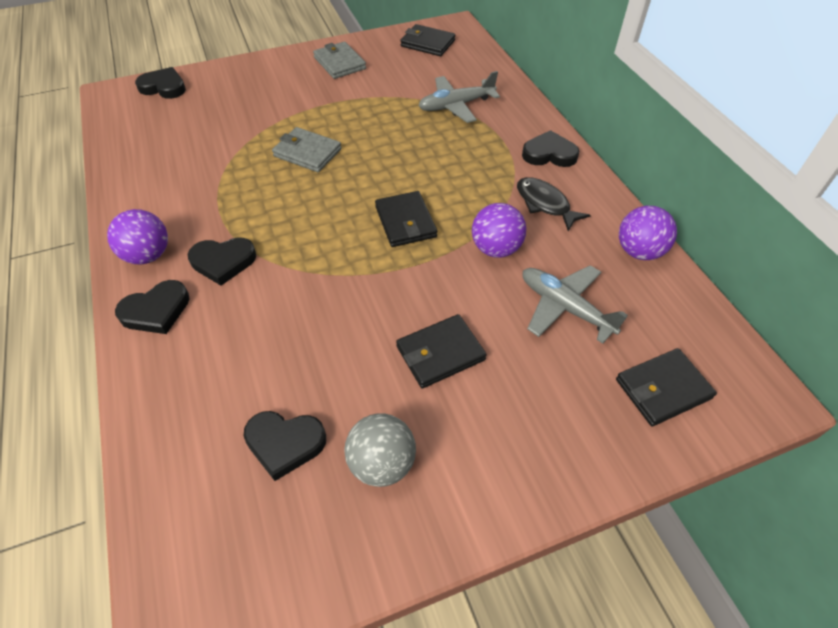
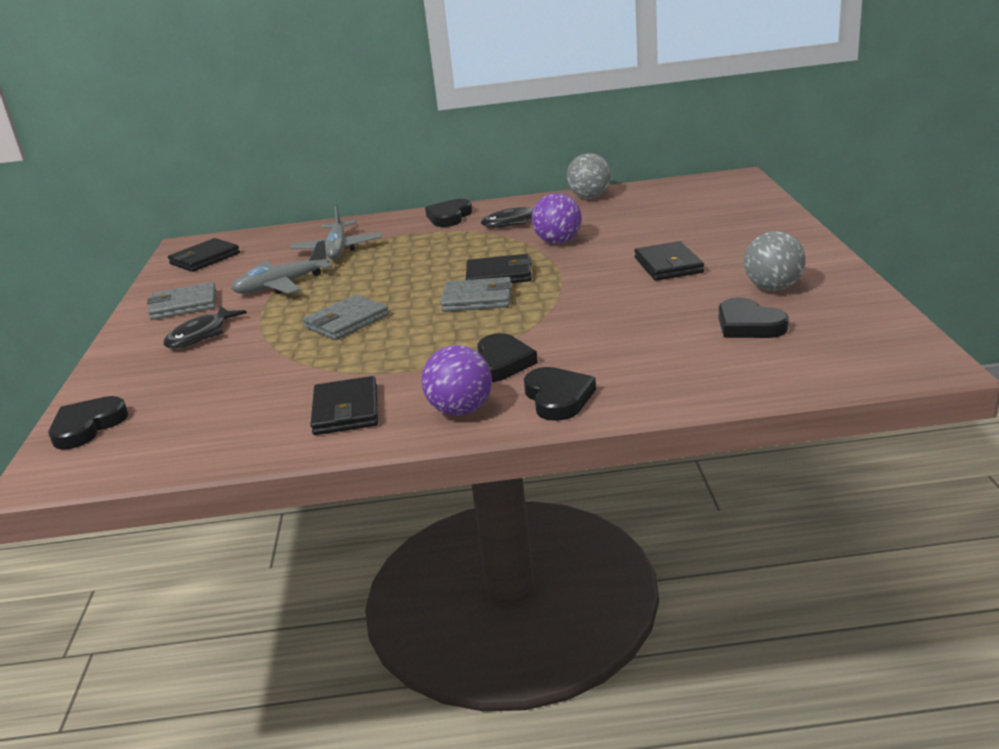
camera: 70 degrees left, 25 degrees down
black heart [244,411,326,481] -> black heart turned 120 degrees clockwise [719,297,789,338]
grey plane [523,265,628,344] -> grey plane moved to [231,240,332,294]
black wallet [616,348,717,426] -> black wallet moved to [310,376,378,435]
purple ball [619,206,677,260] -> grey ball [566,153,611,199]
none -> black fish [163,306,247,348]
none -> grey wallet [441,277,512,312]

